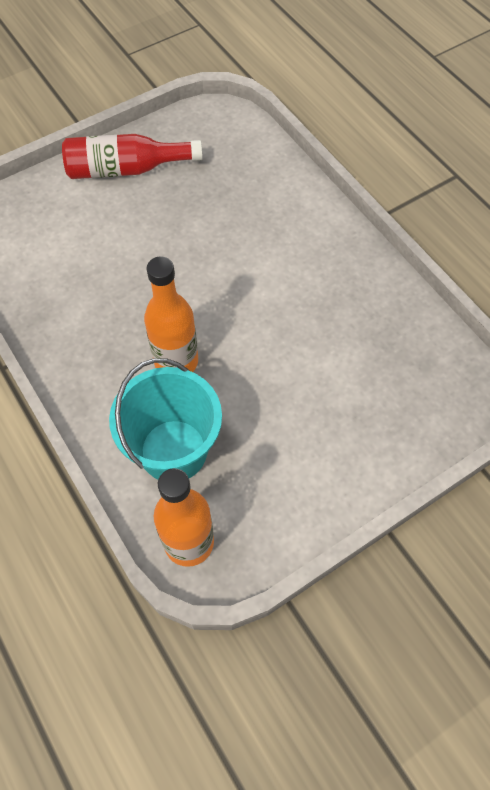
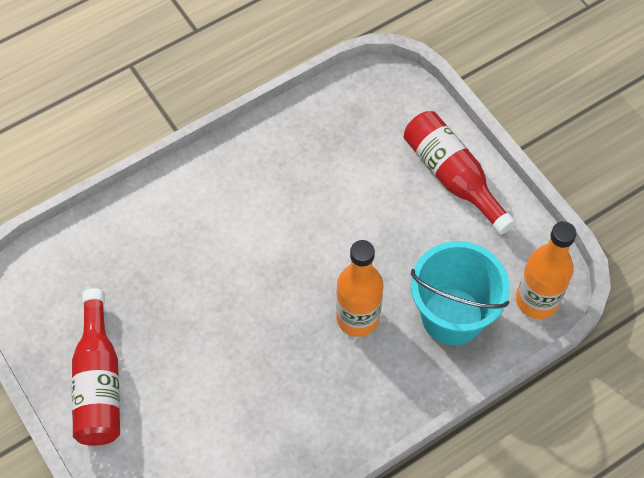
camera: 90 degrees left, 0 degrees up
none -> red bottle [404,111,516,235]

